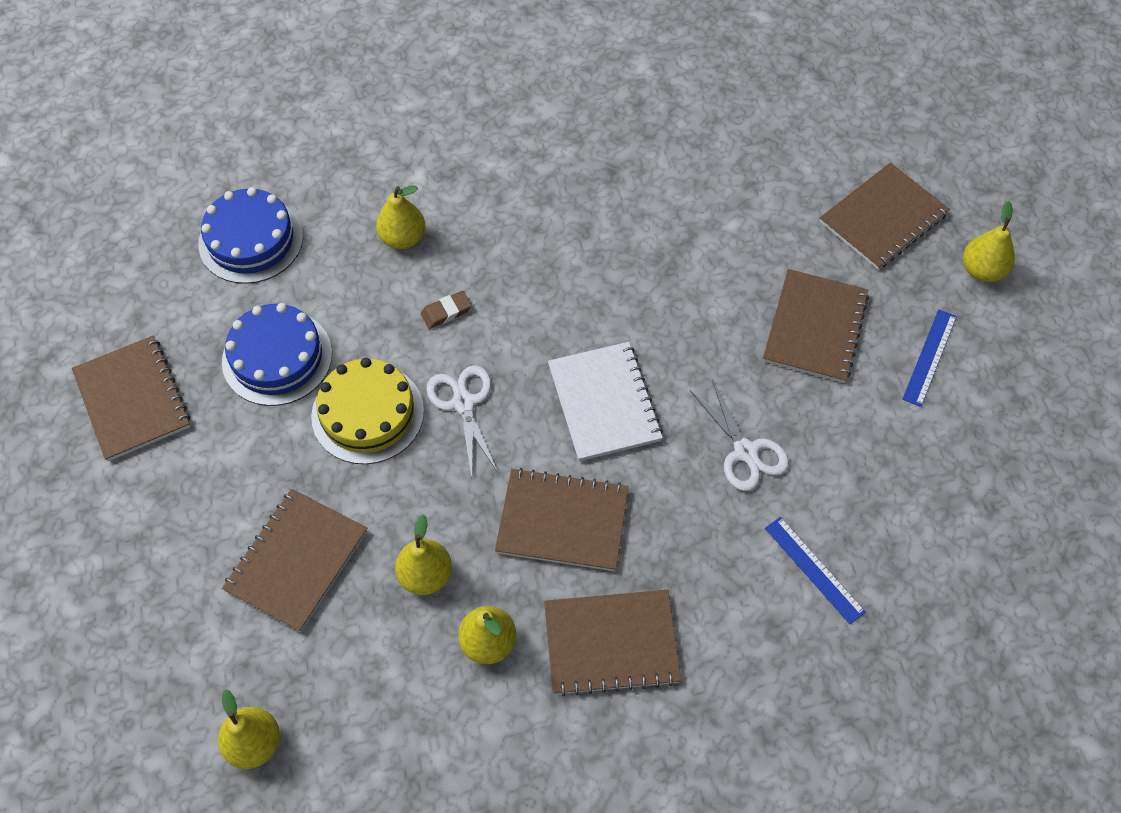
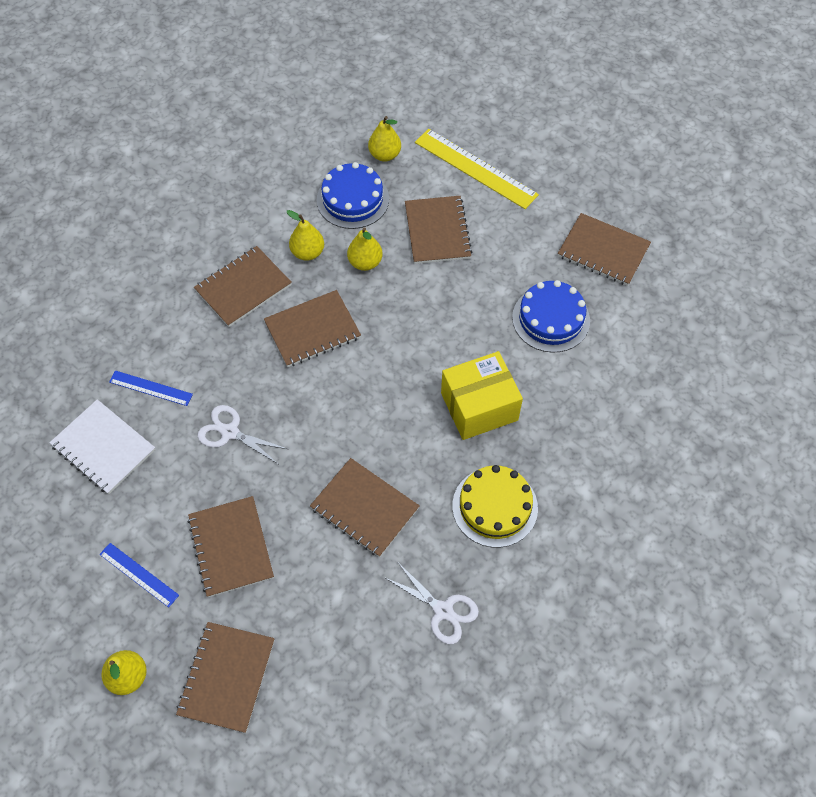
camera: 145 degrees right, 0 degrees up
blue cake [198,187,303,284] -> blue cake moved to [317,162,389,229]
yellow cake [311,358,424,464] -> yellow cake moved to [452,465,538,548]
yellow pear [376,186,425,249] -> none
brown eraser [421,291,472,329] -> yellow box [441,351,523,440]
white scissors [426,365,498,476] -> white scissors moved to [384,563,479,644]
white notebook [548,342,663,461] -> white notebook moved to [49,399,155,494]
blue ruler [903,309,957,407] -> blue ruler turned 45 degrees counterclockwise [99,543,179,608]
none -> brown notebook [310,458,420,557]
none -> yellow ruler [415,129,539,209]

